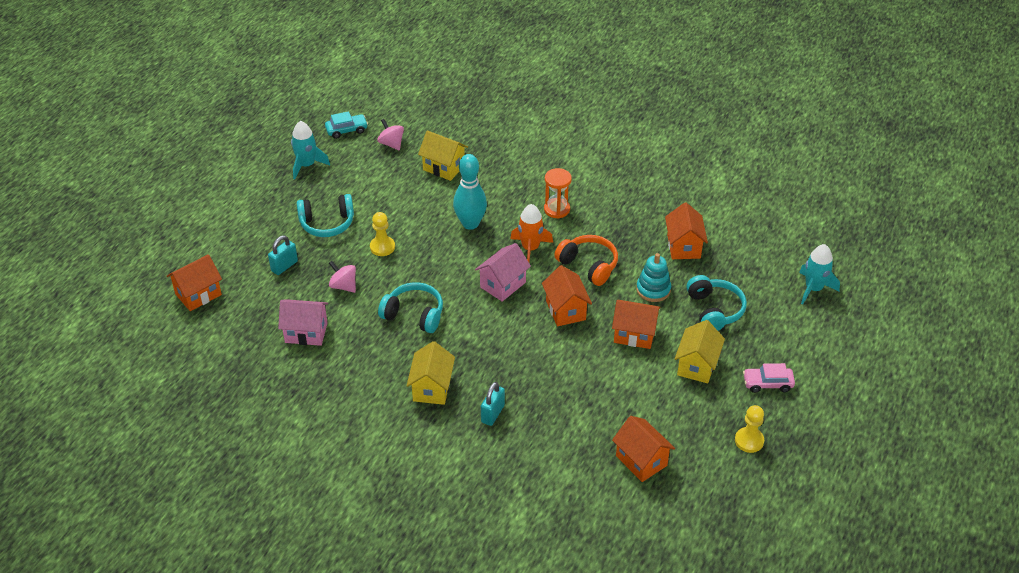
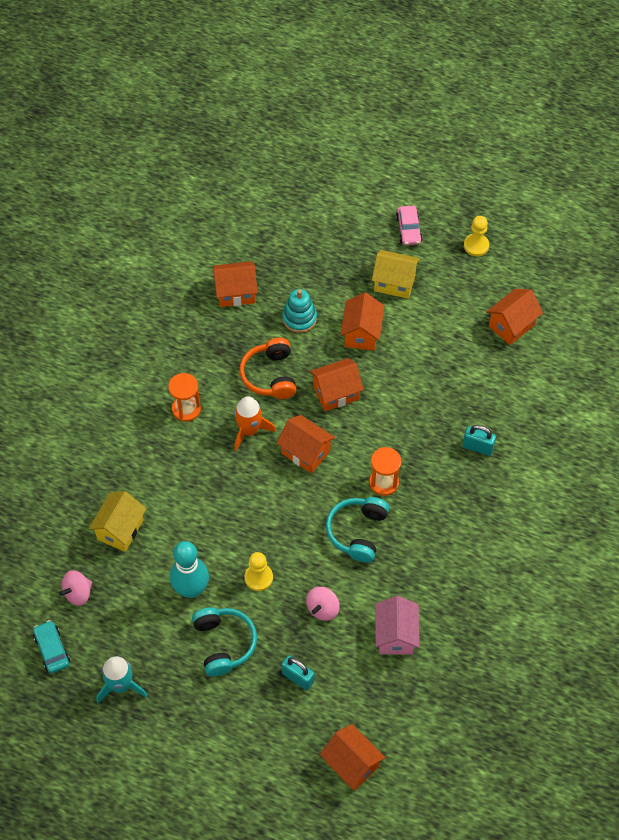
camera: 95 degrees left, 15 degrees up
yellow house [406,341,455,405] -> none
turquoise bowling pin [453,154,487,230] -> turquoise bowling pin moved to [170,541,209,598]
pink house [475,243,531,302] -> orange house [276,415,335,474]
orange headphones [554,235,618,286] -> orange headphones turned 45 degrees counterclockwise [240,338,296,399]
turquoise headphones [686,275,747,331] -> none
turquoise rocket [799,244,840,304] -> none
none -> orange hourglass [369,447,401,496]

